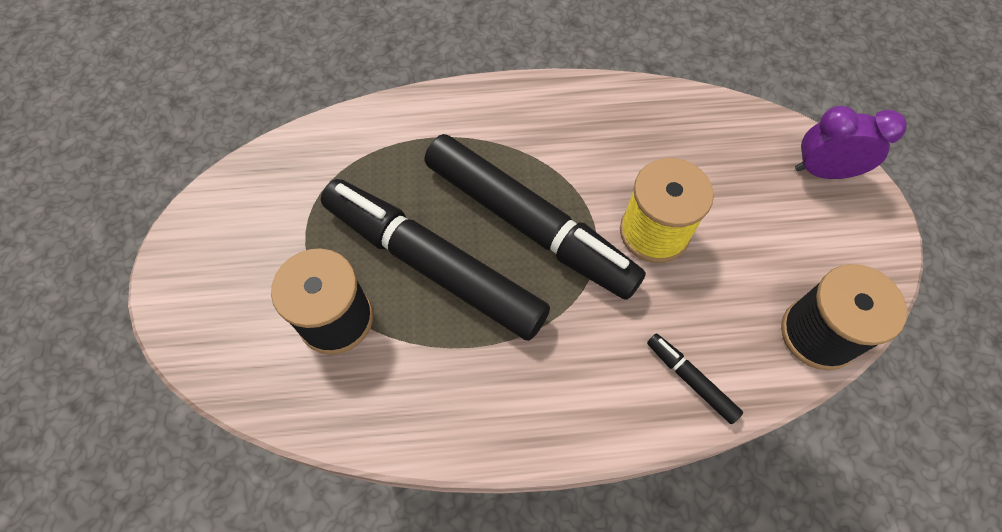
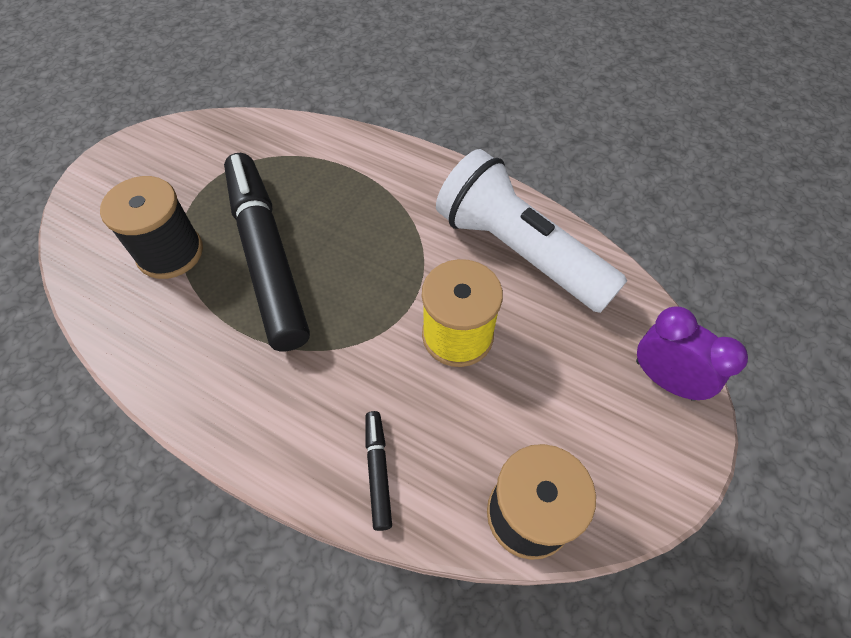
camera: 35 degrees right, 5 degrees down
black marker [425,134,646,300] -> none
none -> white flashlight [436,149,627,313]

